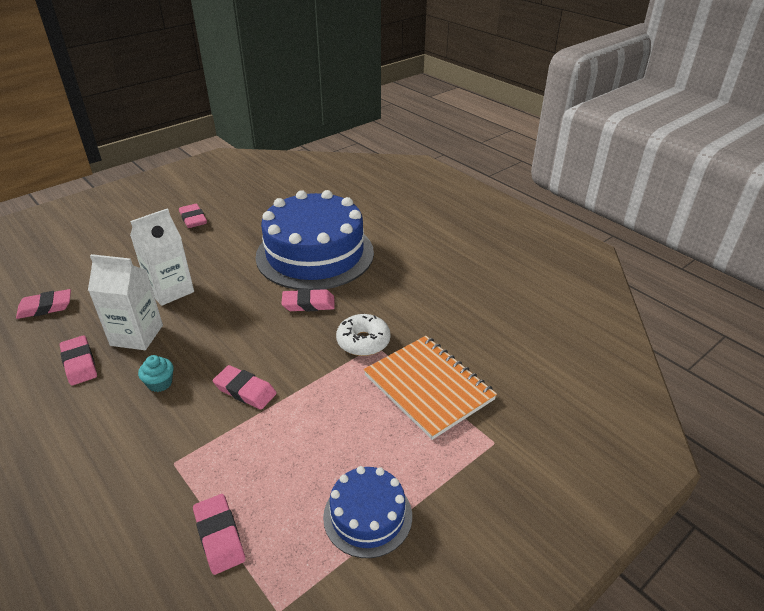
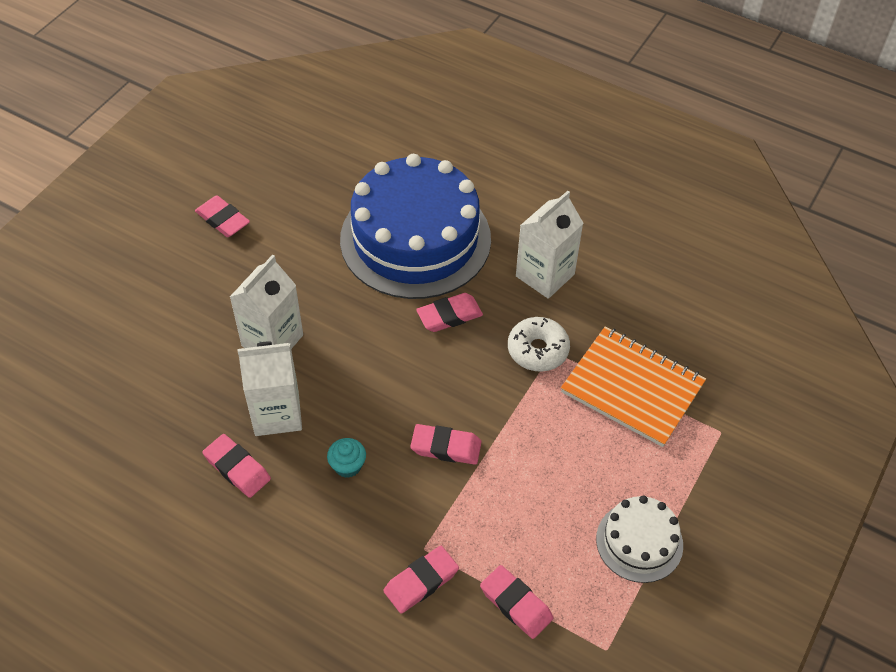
camera: 20 degrees left, 15 degrees up
pink eraser [16,289,71,319] -> pink eraser moved to [383,546,459,614]
blue cake [323,466,412,558] -> white cake [596,496,683,583]
none -> white carton [516,191,584,299]

